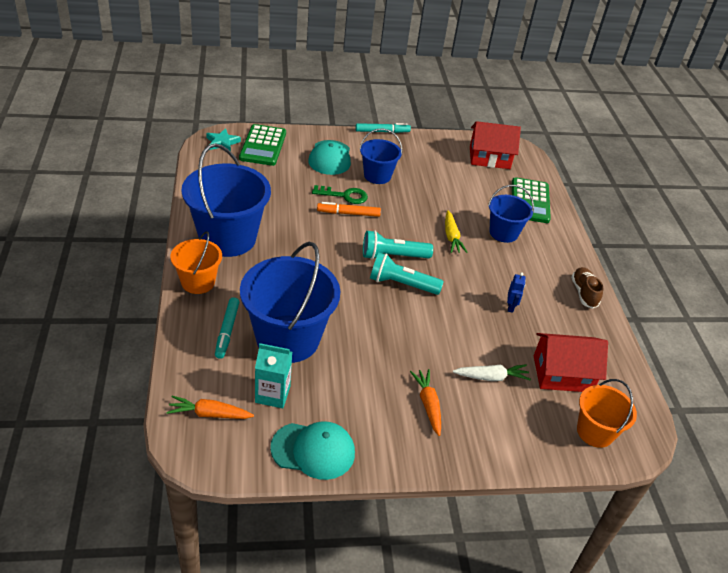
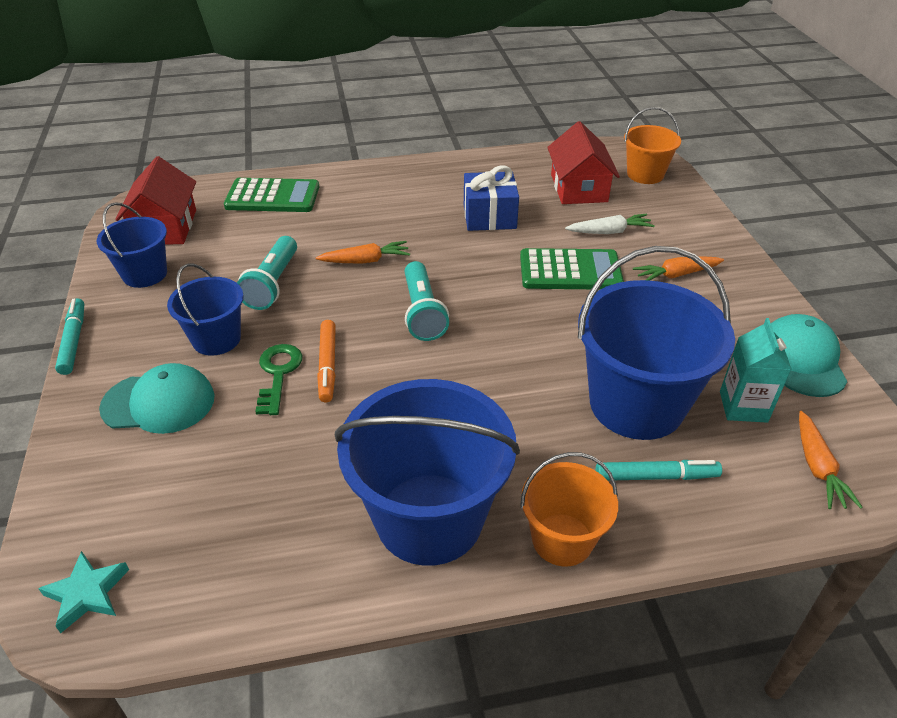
camera: 90 degrees left, 0 degrees up
green calculator [239,124,286,166] -> green calculator moved to [520,248,624,290]
turquoise flashlight [370,252,444,295] -> turquoise flashlight moved to [237,236,297,310]
yellow carrot [445,210,468,253] -> orange carrot [316,241,410,264]
white carrot [453,364,531,381] -> white carrot turned 90 degrees clockwise [565,214,655,234]
blue bucket [488,185,534,243] -> blue bucket moved to [97,202,167,288]
blue robot [507,272,525,313] -> blue gift [464,165,519,231]
brown shoe [571,267,603,309] -> none

